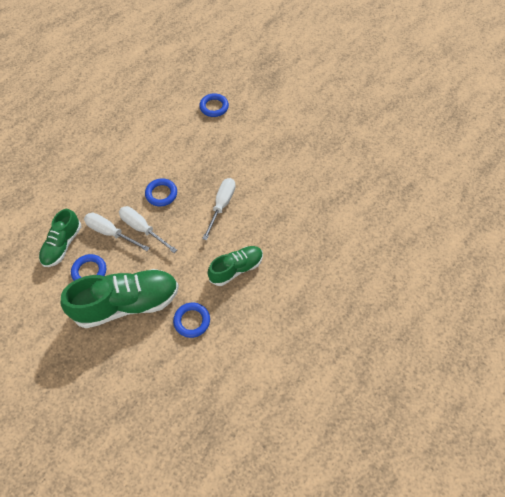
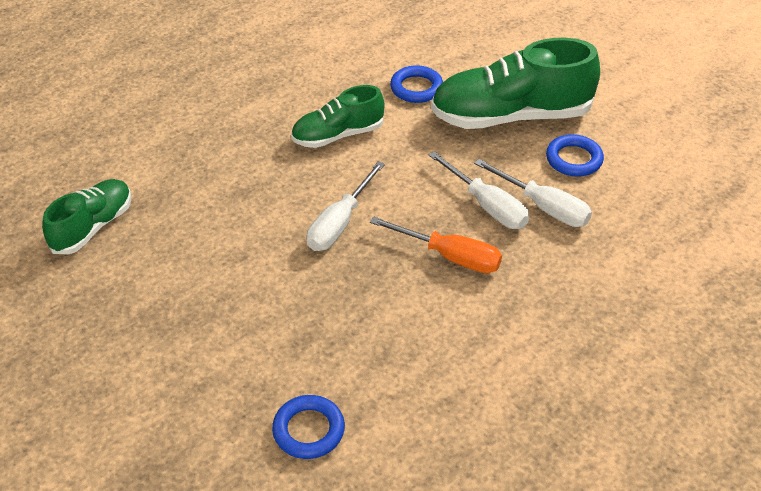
camera: 170 degrees left, 15 degrees down
green shoe [39,209,81,267] -> green shoe moved to [42,179,131,254]
blue ring [145,178,177,207] -> orange screwdriver [370,216,502,273]

